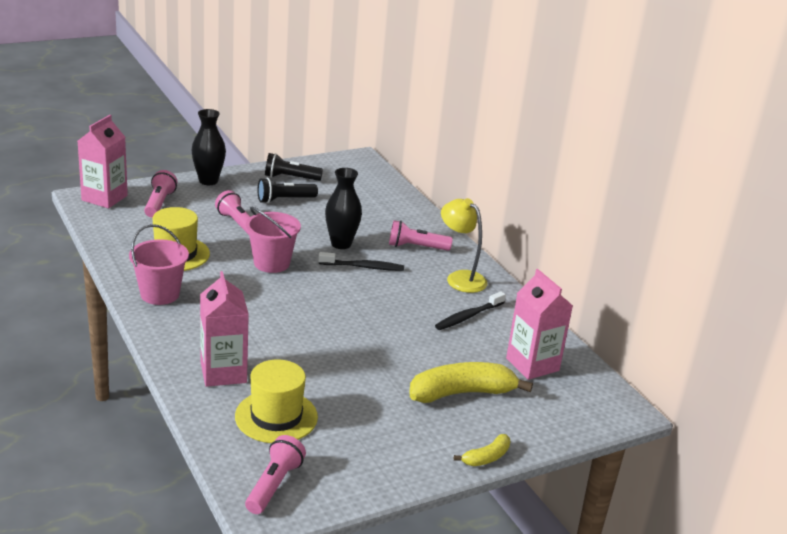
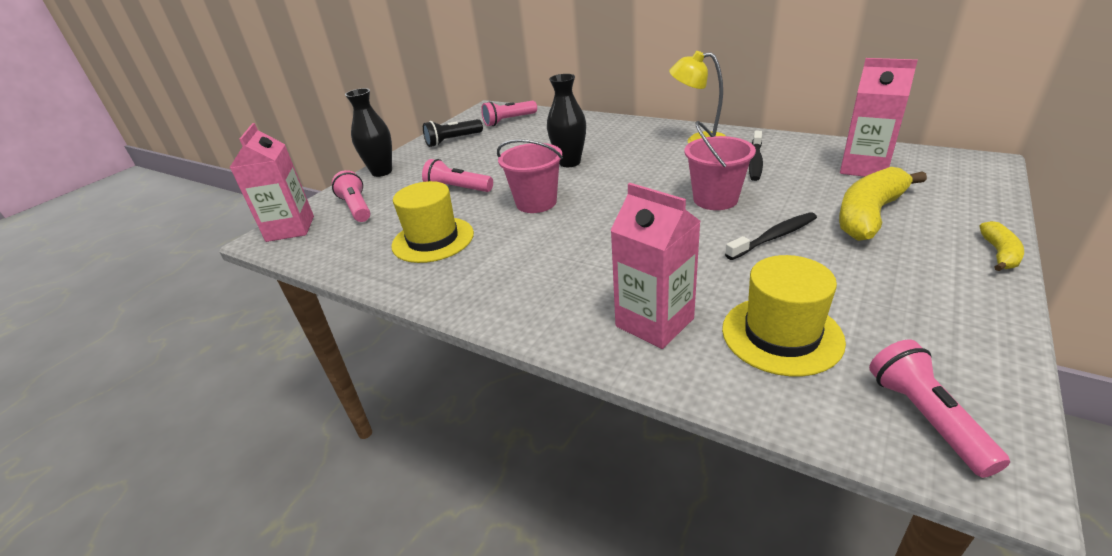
camera: 25 degrees left, 5 degrees up
pink bucket [129,224,189,305] -> pink bucket moved to [684,121,756,210]
black flashlight [258,178,318,203] -> none
black toothbrush [318,252,404,271] -> black toothbrush moved to [725,212,817,260]
pink flashlight [389,220,453,251] -> pink flashlight moved to [481,101,537,126]

